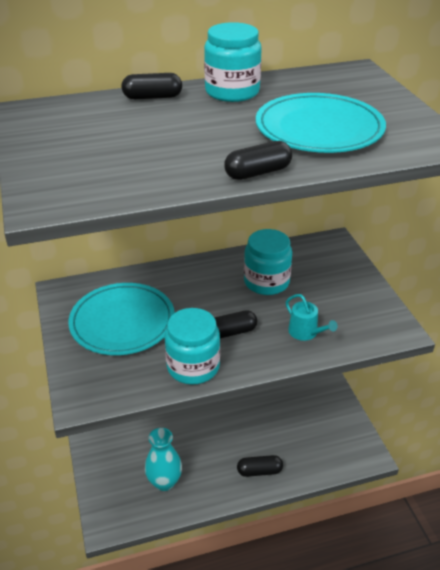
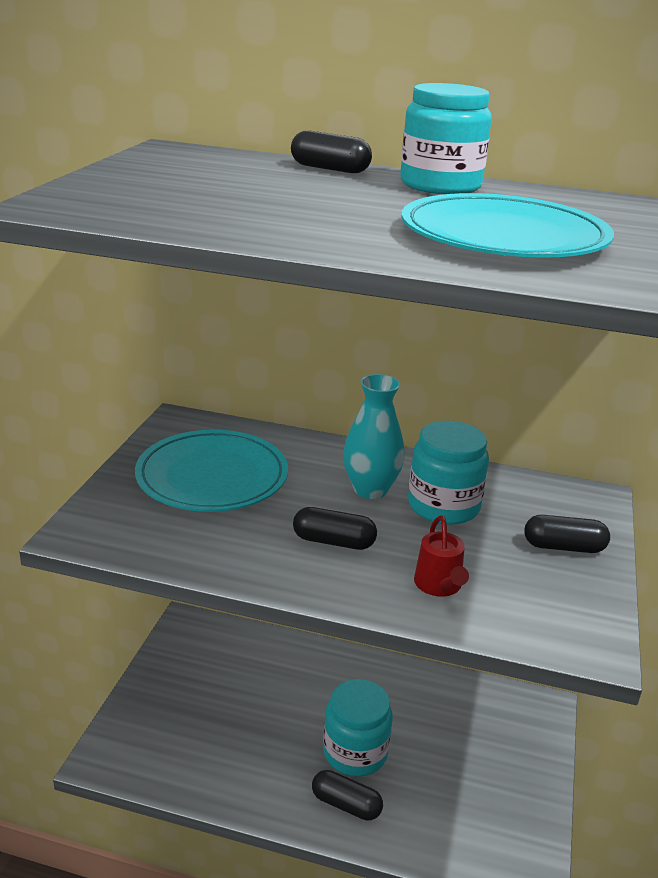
camera: 30 degrees right, 10 degrees down
turquoise vase [145,428,182,491] -> turquoise vase moved to [343,374,405,499]
turquoise jar [165,308,220,385] -> turquoise jar moved to [323,679,393,777]
black capsule [224,141,292,180] -> black capsule moved to [524,515,610,553]
turquoise watering can [286,294,338,341] -> red watering can [414,515,469,597]

